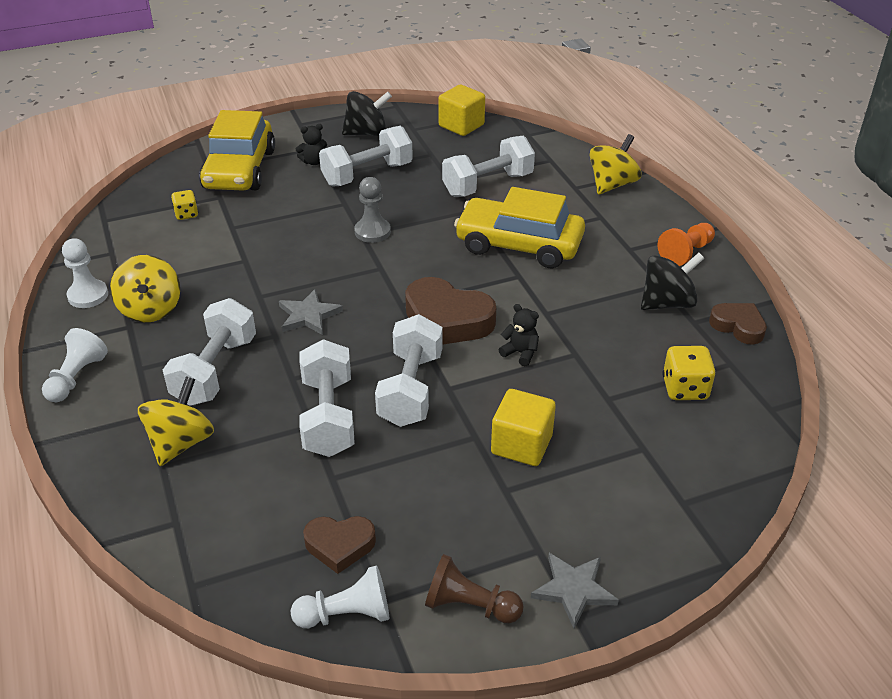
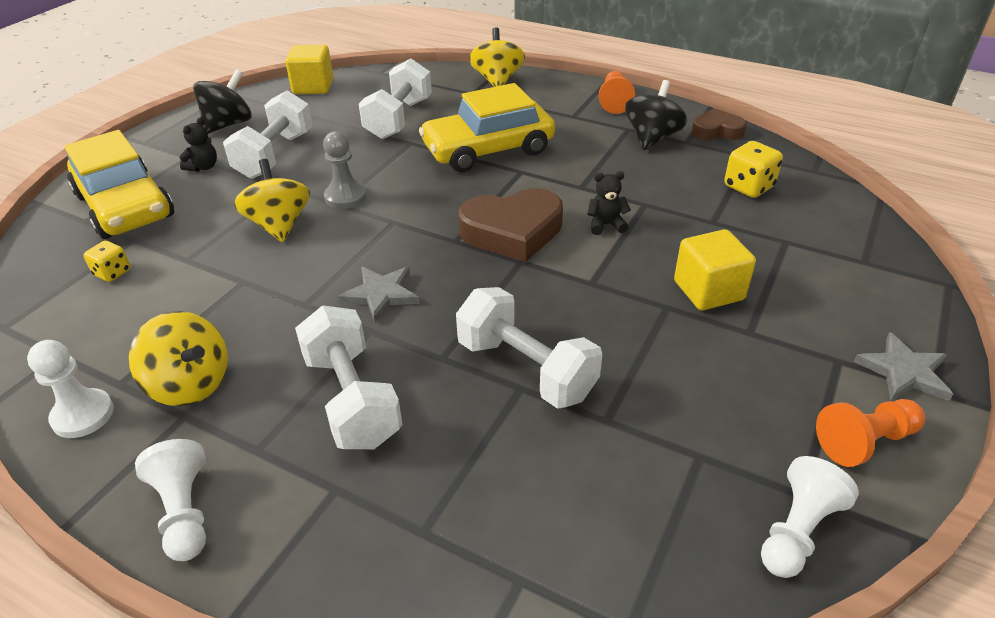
camera: 40 degrees left, 0 degrees up
yellow spinning top [138,376,214,466] -> yellow spinning top moved to [234,159,310,242]
brown heart [303,516,376,574] -> none
white dumbbell [375,314,443,427] -> none
brown pawn [425,554,524,623] -> orange pawn [816,399,925,467]

